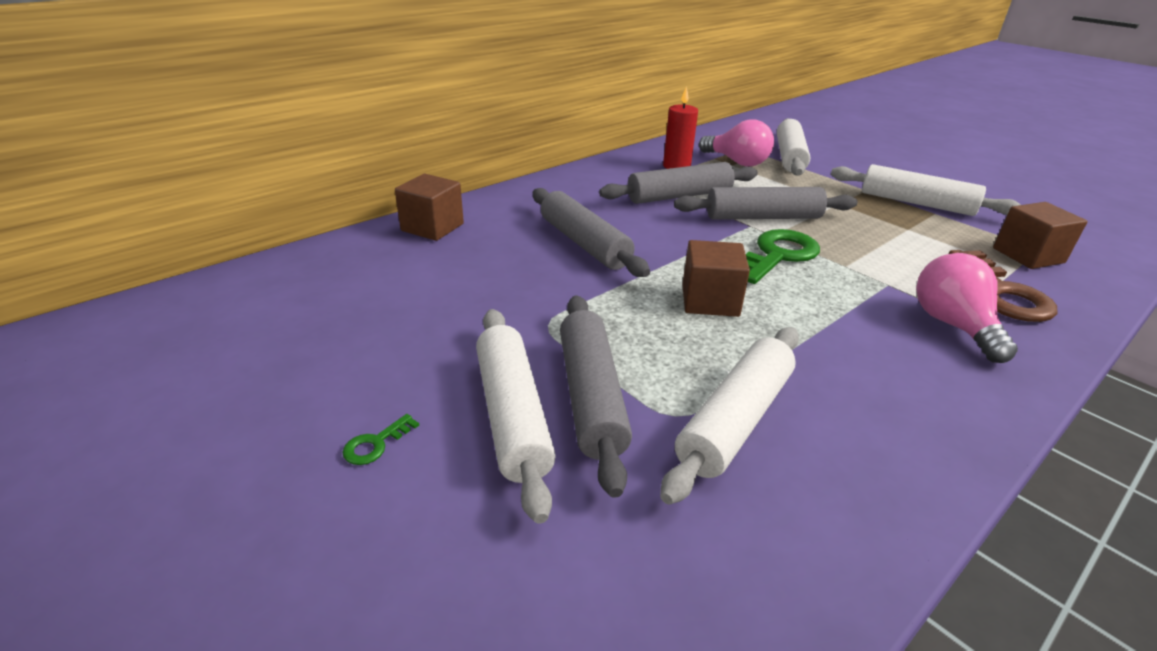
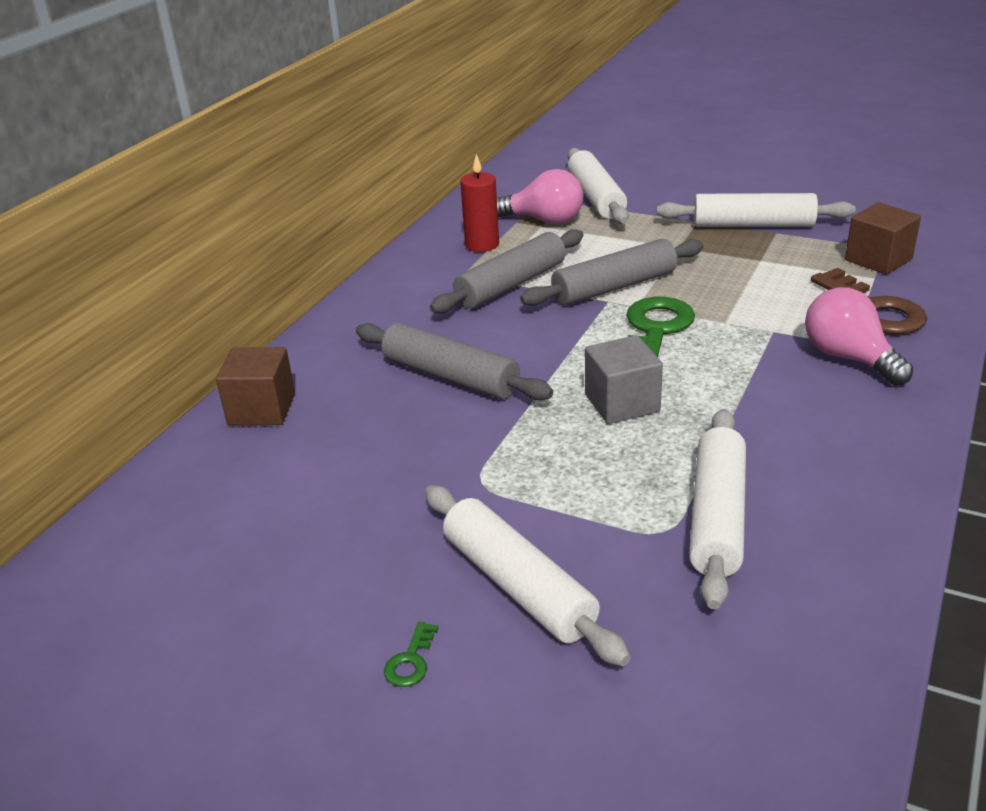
camera: 20 degrees left, 0 degrees up
grey rolling pin [560,295,632,498] -> none
brown cube [682,240,750,317] -> grey cube [585,335,663,424]

